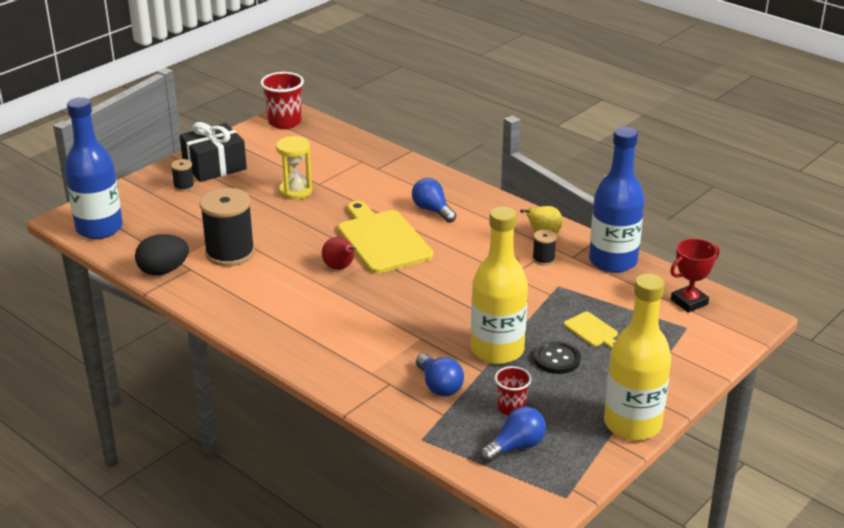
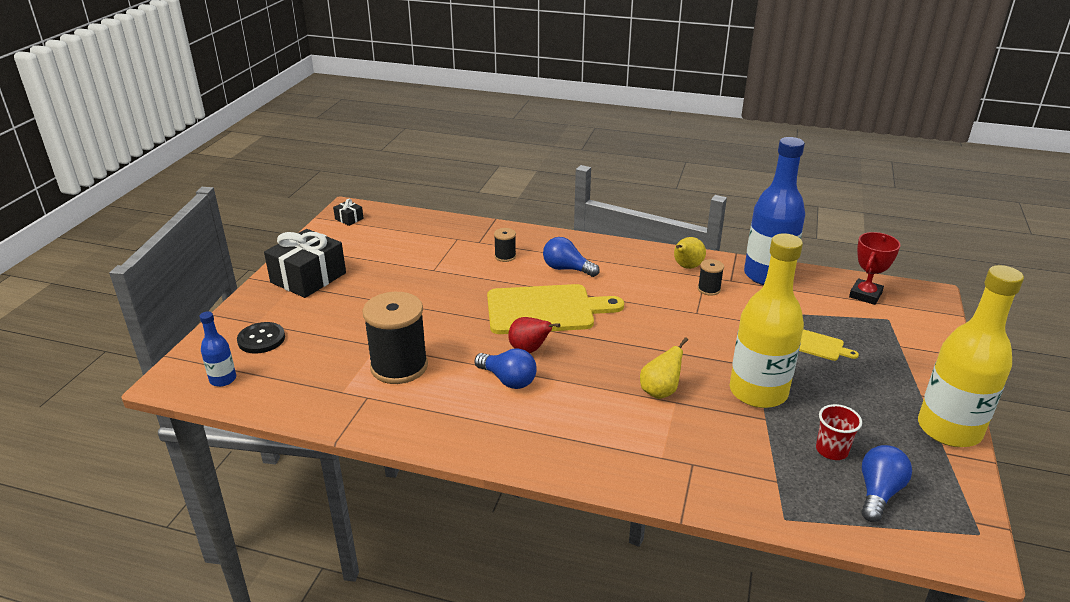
camera: 25 degrees left, 0 degrees up
blue bottle [65,97,123,239] -> blue bottle [199,311,236,387], size x0.46
black egg [135,234,189,275] -> none
black spool [171,159,195,192] -> black spool moved to [494,228,516,262]
red cup [260,72,304,129] -> black gift [333,199,364,226]
yellow hourglass [276,136,312,200] -> none
yellow cutting board [338,201,433,274] -> yellow cutting board turned 135 degrees clockwise [487,284,624,334]
blue light bulb [416,354,464,396] -> blue light bulb moved to [474,348,537,389]
black button [534,341,581,374] -> black button moved to [237,322,285,354]
none -> yellow pear [640,337,688,399]

